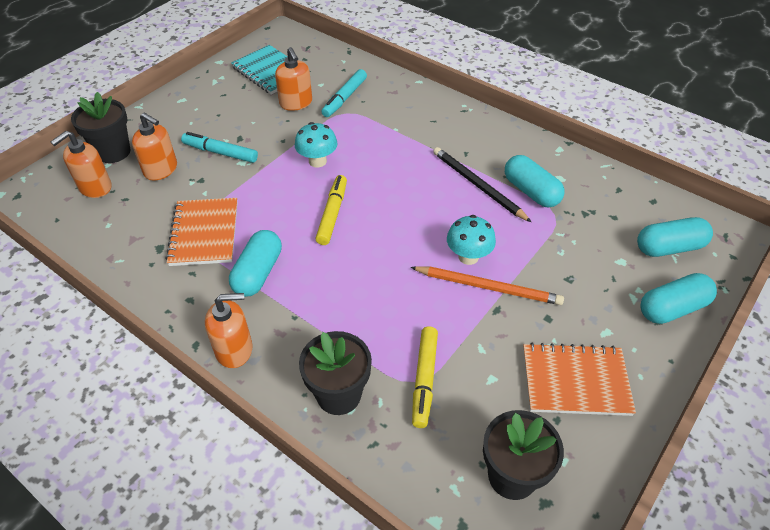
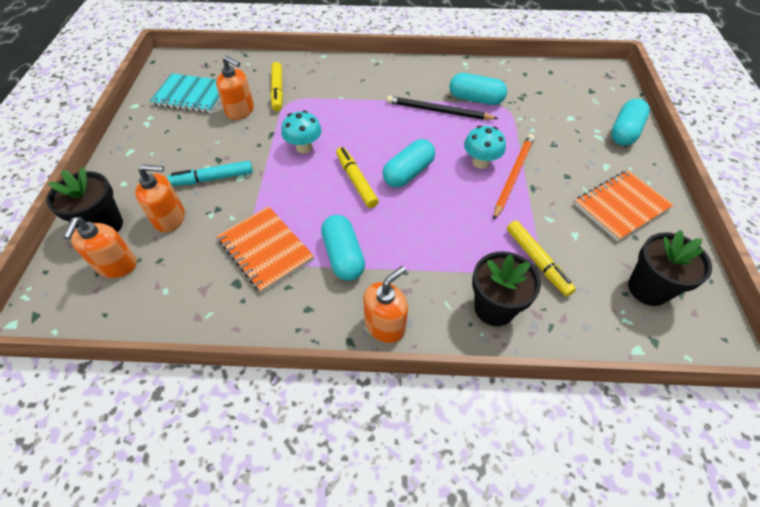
camera: 35 degrees left, 5 degrees up
turquoise marker [321,69,367,117] -> yellow marker [270,62,283,111]
orange pencil [411,266,564,305] -> orange pencil turned 45 degrees counterclockwise [494,134,534,220]
turquoise capsule [637,217,713,257] -> turquoise capsule moved to [383,139,435,188]

